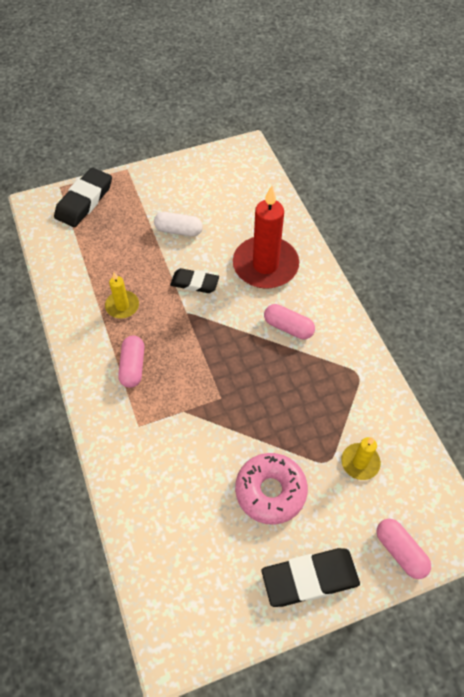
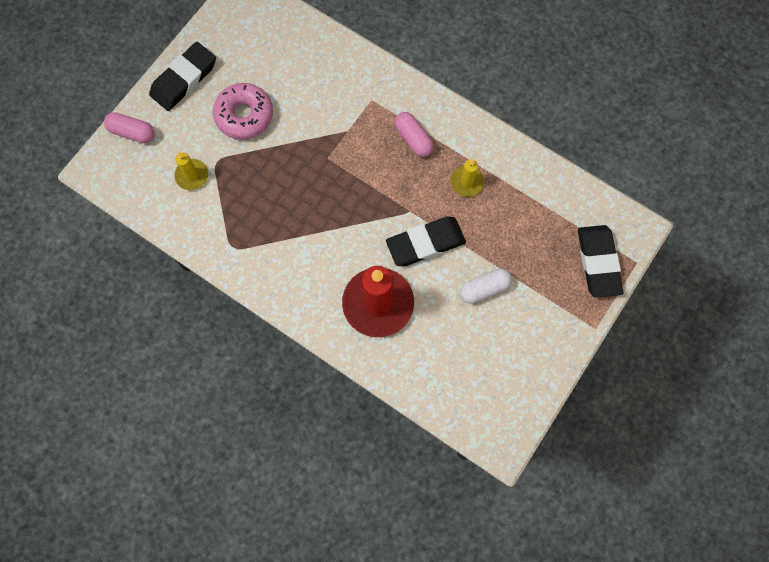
camera: 145 degrees right, 15 degrees up
black eraser [170,268,219,293] -> black eraser [386,216,466,266], size x1.56
pink capsule [264,304,315,339] -> none

